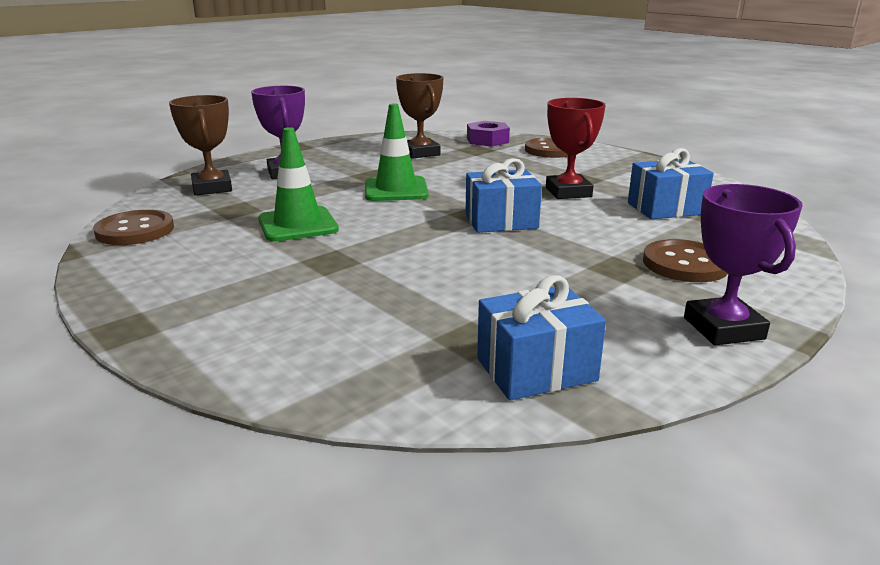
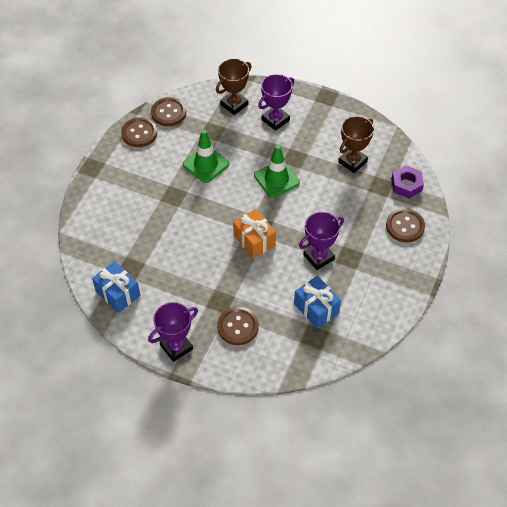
camera: 65 degrees right, 30 degrees up
blue gift [465,158,542,233] -> orange gift [233,209,276,259]
red trophy [546,98,606,199] -> purple trophy [299,212,344,270]
none -> brown button [121,117,157,147]

